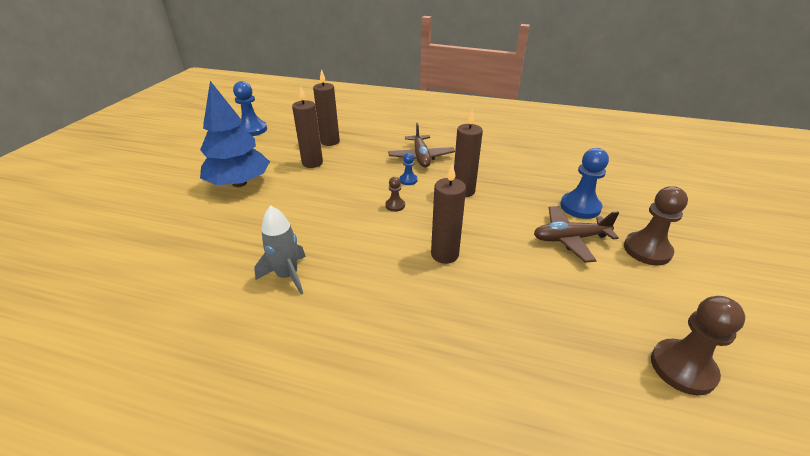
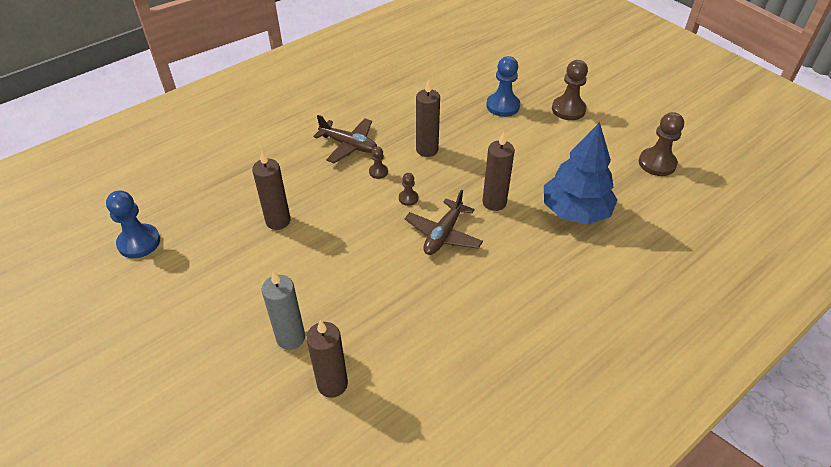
camera: 55 degrees left, 10 degrees up
blue tree [200,81,270,187] -> blue tree moved to [544,122,618,225]
grey rocket [254,205,306,294] -> none
brown candle [313,69,340,146] -> brown candle moved to [306,320,348,398]
blue pawn [399,153,418,185] -> brown pawn [369,147,388,179]
brown plane [534,206,619,263] -> brown plane moved to [405,189,483,255]
none -> grey candle [262,271,305,350]

